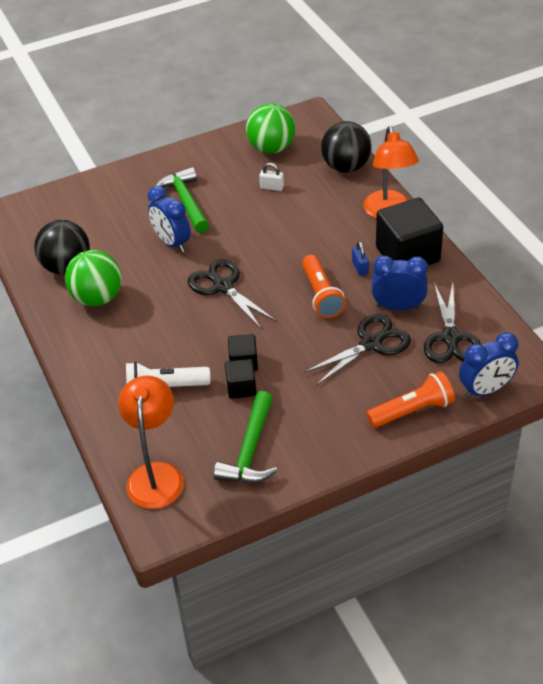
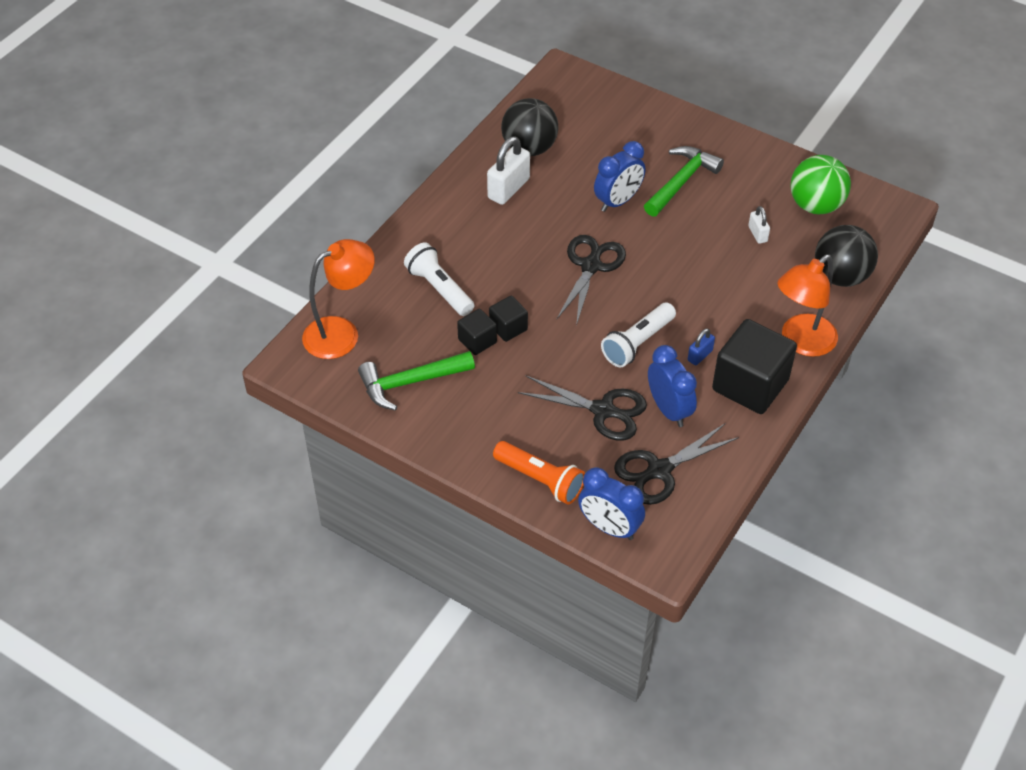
camera: 55 degrees right, 5 degrees up
green ball [65,250,122,306] -> white padlock [487,136,530,205]
blue clock [147,186,191,252] -> blue clock turned 150 degrees counterclockwise [594,141,645,212]
orange flashlight [302,255,346,318] -> white flashlight [601,303,676,367]

